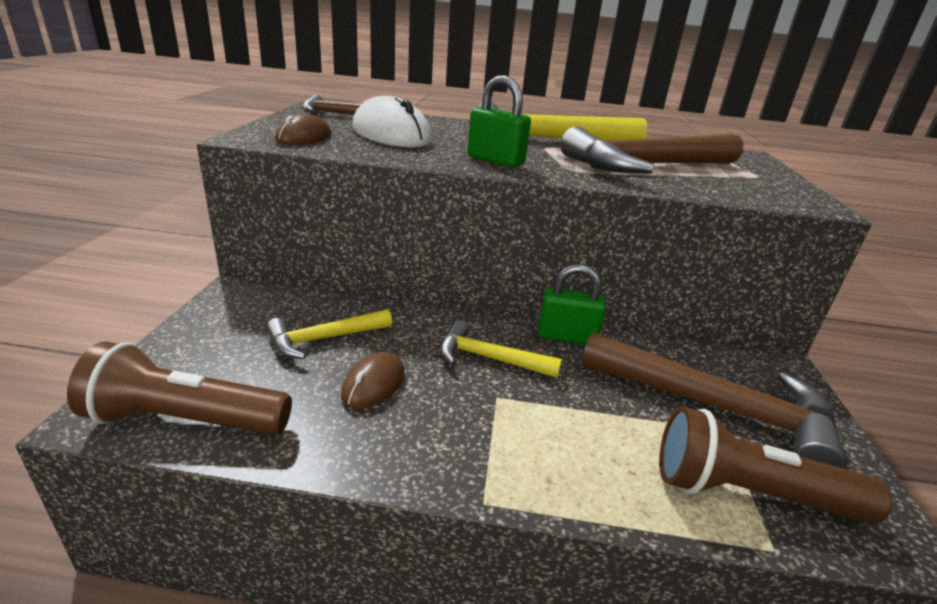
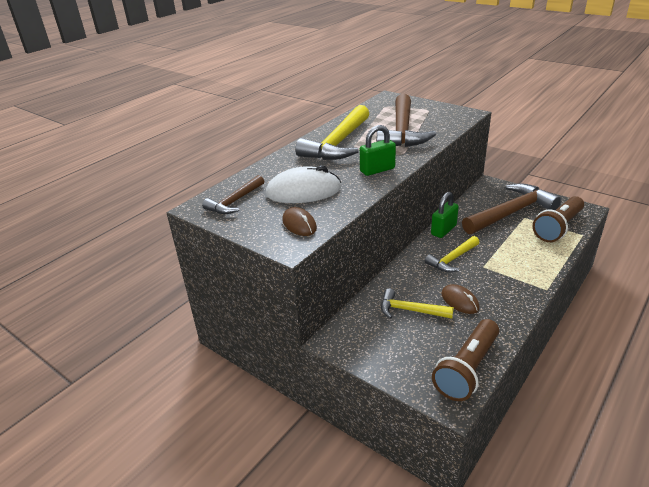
camera: 55 degrees left, 5 degrees up
yellow hammer [266,309,392,359] -> yellow hammer turned 105 degrees clockwise [381,289,454,319]

